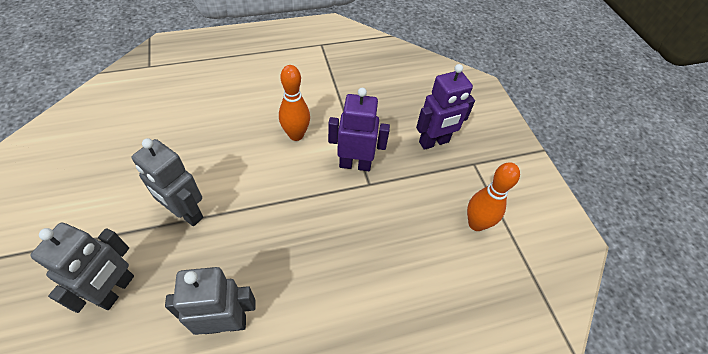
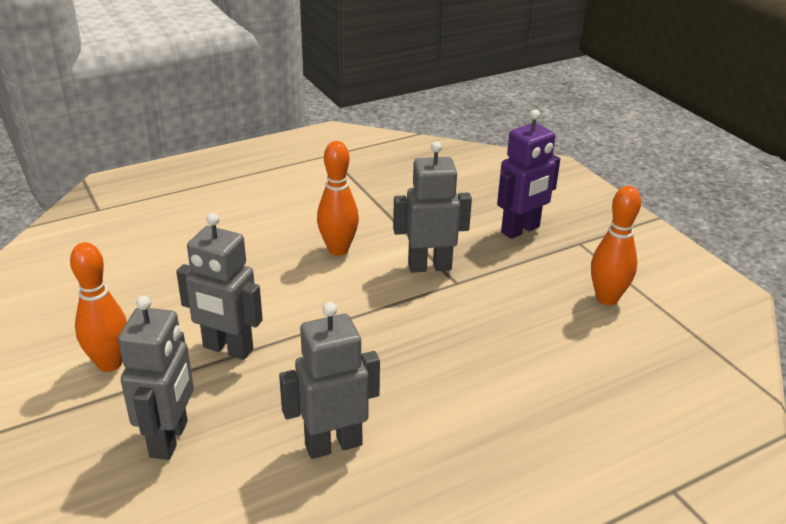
camera: 10 degrees left, 20 degrees down
purple robot [328,88,390,171] -> grey robot [393,141,472,273]
none -> orange bowling pin [70,242,127,372]

